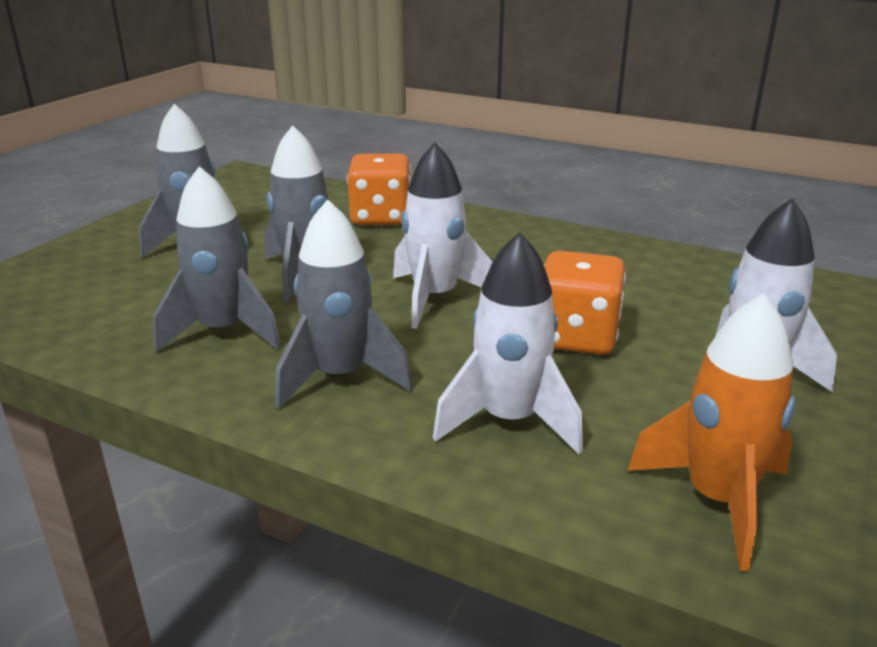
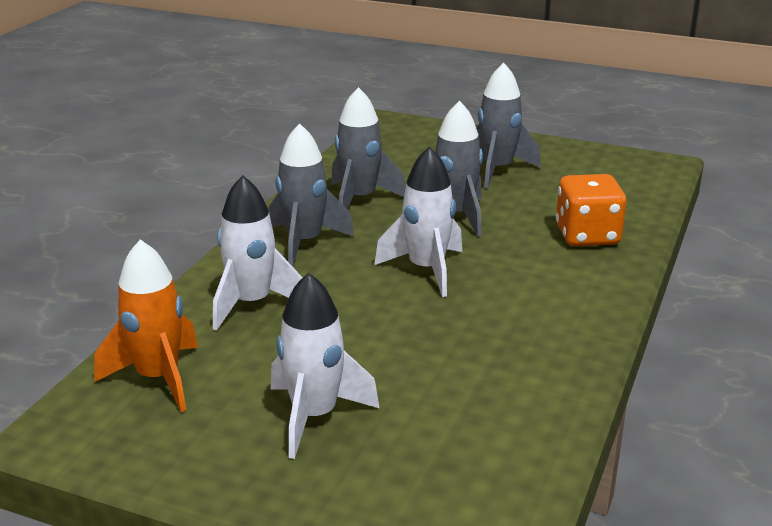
camera: 85 degrees right, 0 degrees up
orange dice [544,251,626,355] -> none

